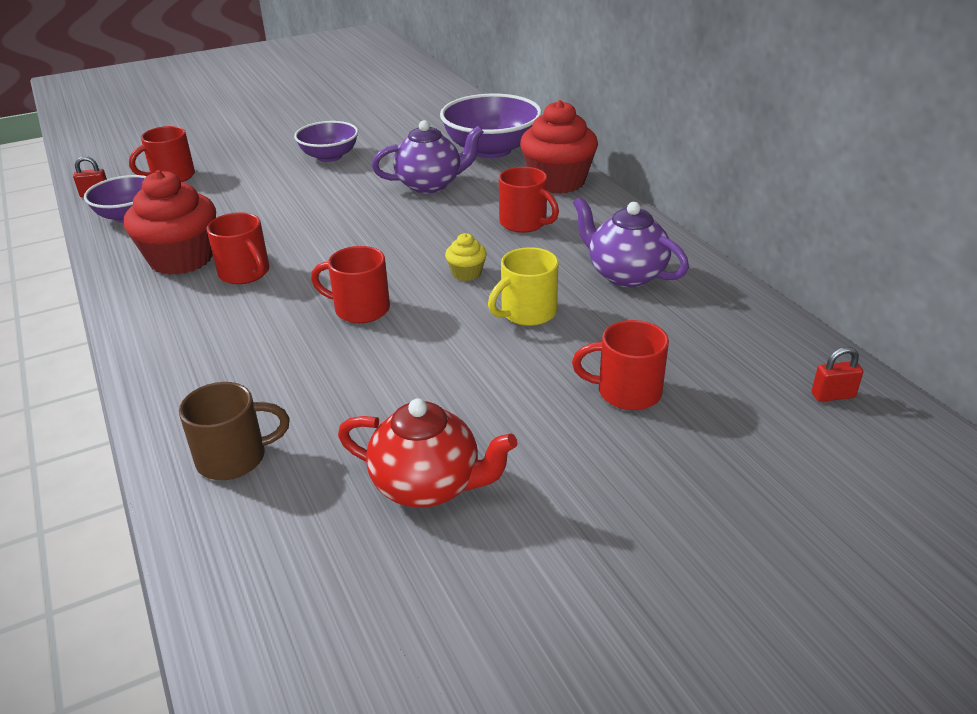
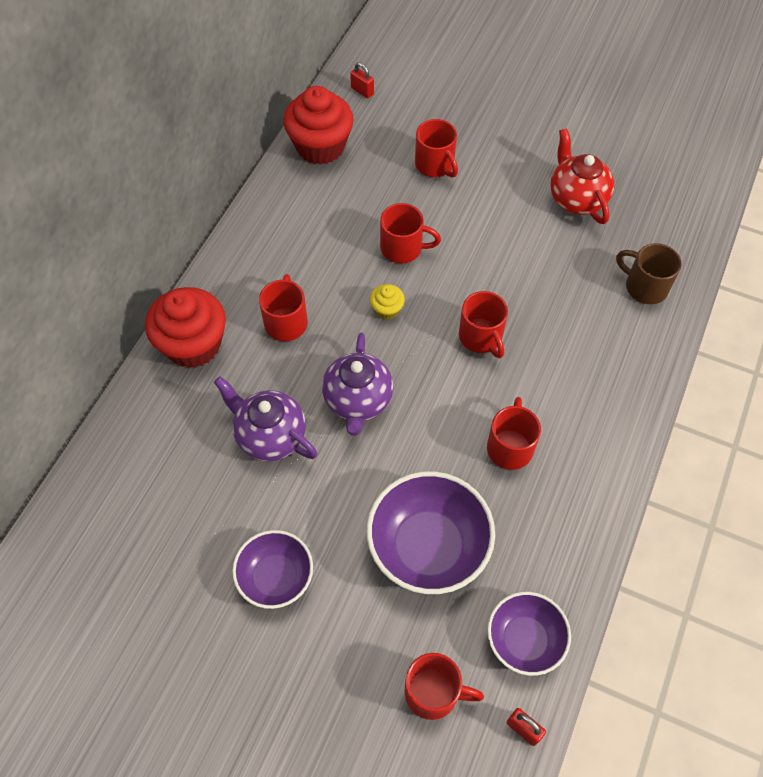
camera: 130 degrees left, 25 degrees up
red cupcake [124,170,216,275] -> red cupcake moved to [283,86,354,165]
purple bowl [440,94,542,158] -> purple bowl moved to [367,471,495,594]
yellow mug [488,247,559,326] -> red mug [380,203,441,263]
purple teapot [573,197,689,287] -> purple teapot moved to [322,332,393,436]

